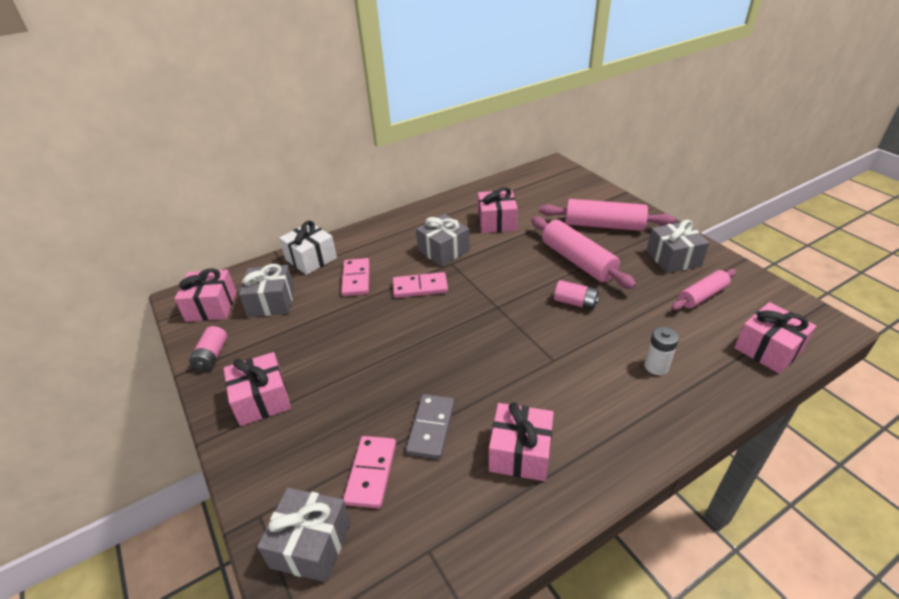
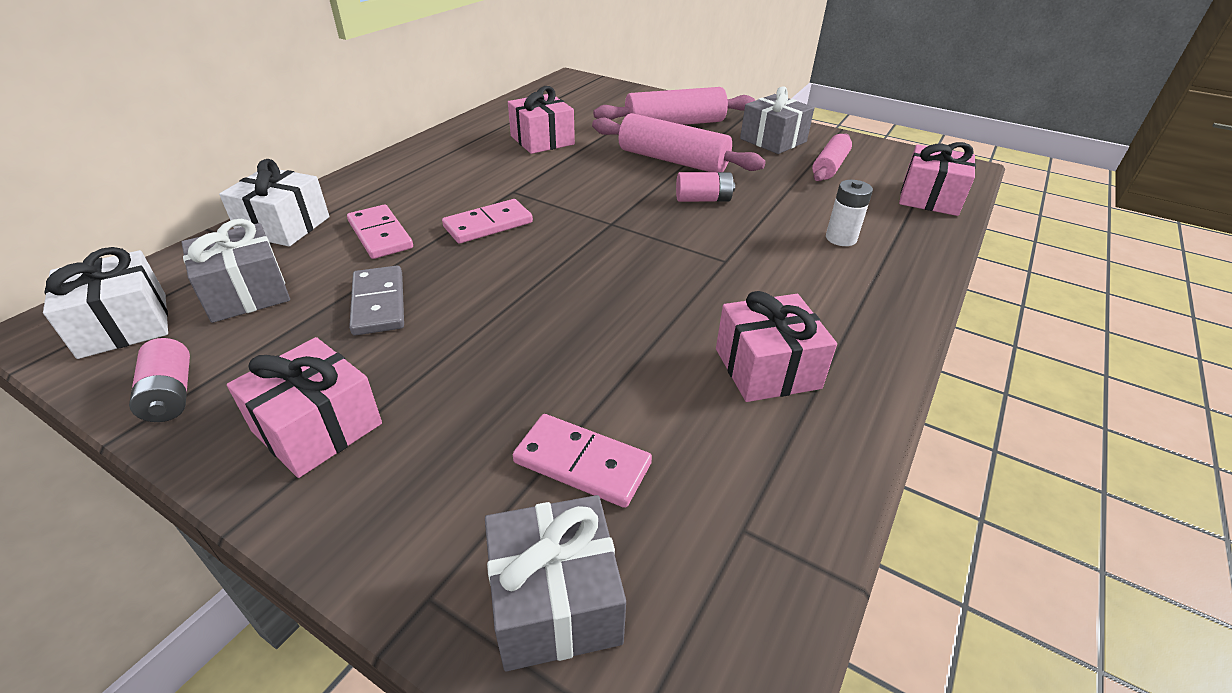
camera: 30 degrees left, 0 degrees up
pink gift [174,268,236,322] -> white gift [43,247,168,359]
pink domino [343,436,396,508] -> pink domino turned 45 degrees counterclockwise [513,414,652,508]
grey domino [406,394,455,459] -> grey domino moved to [349,266,404,335]
grey gift [416,214,470,266] -> none

